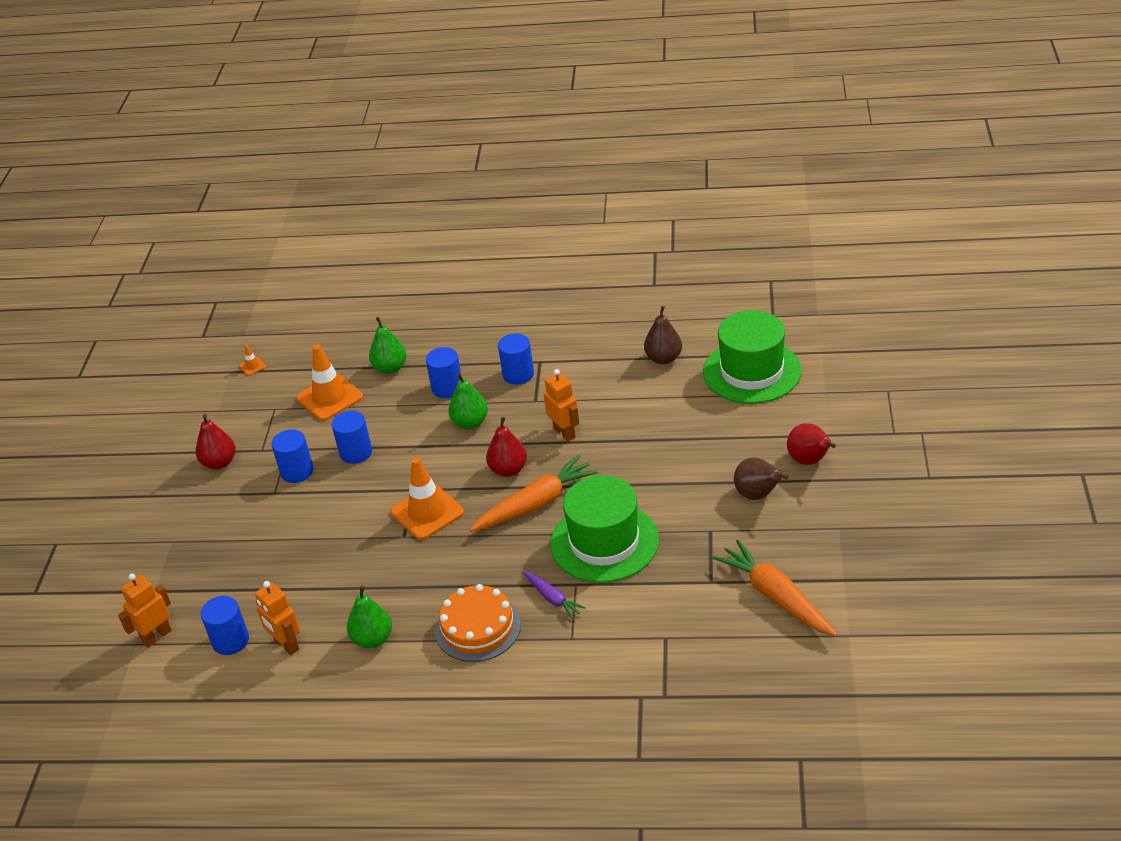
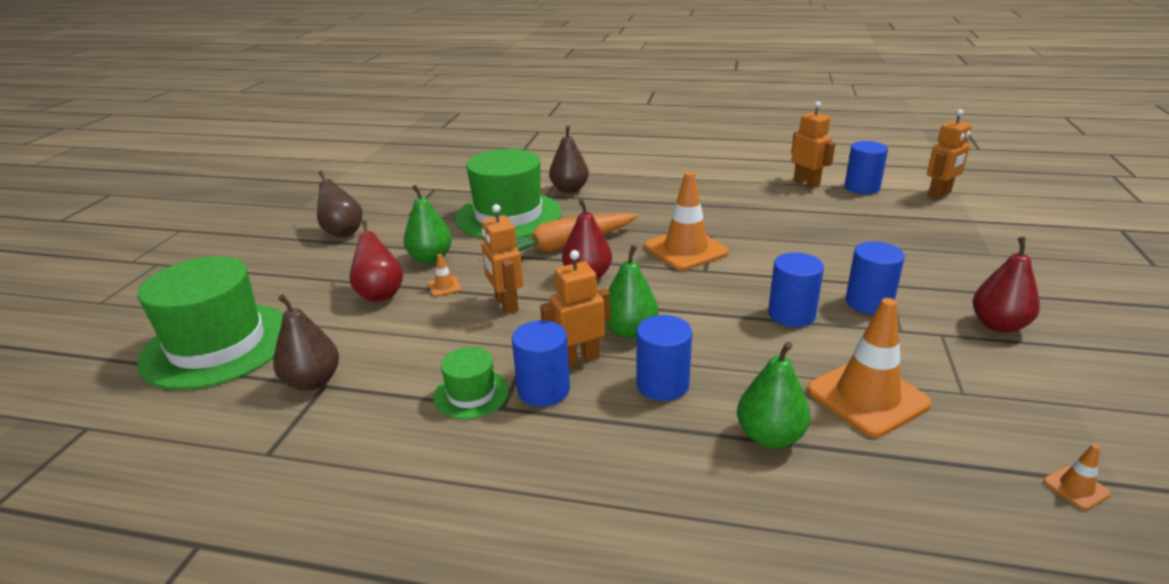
camera: 175 degrees left, 10 degrees down
green pear [347,585,392,648] -> green pear moved to [403,185,452,263]
orange cake [435,584,521,662] -> none
purple carrot [523,571,586,619] -> brown pear [549,125,589,193]
orange carrot [713,540,837,637] -> none
red pear [787,423,836,465] -> red pear moved to [350,220,403,302]
none -> orange traffic cone [428,254,461,297]
none -> green hat [434,347,509,419]
none -> orange robot [540,250,611,367]

